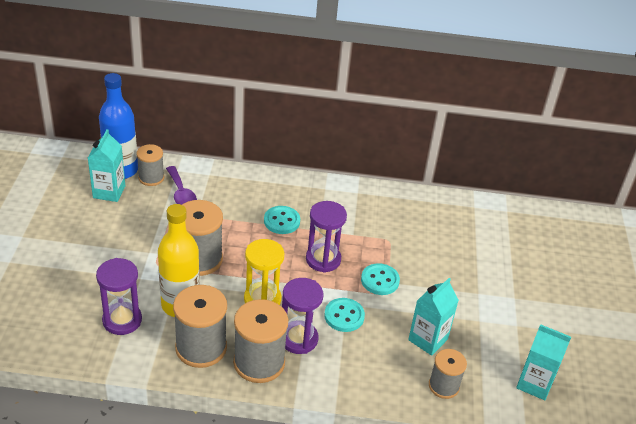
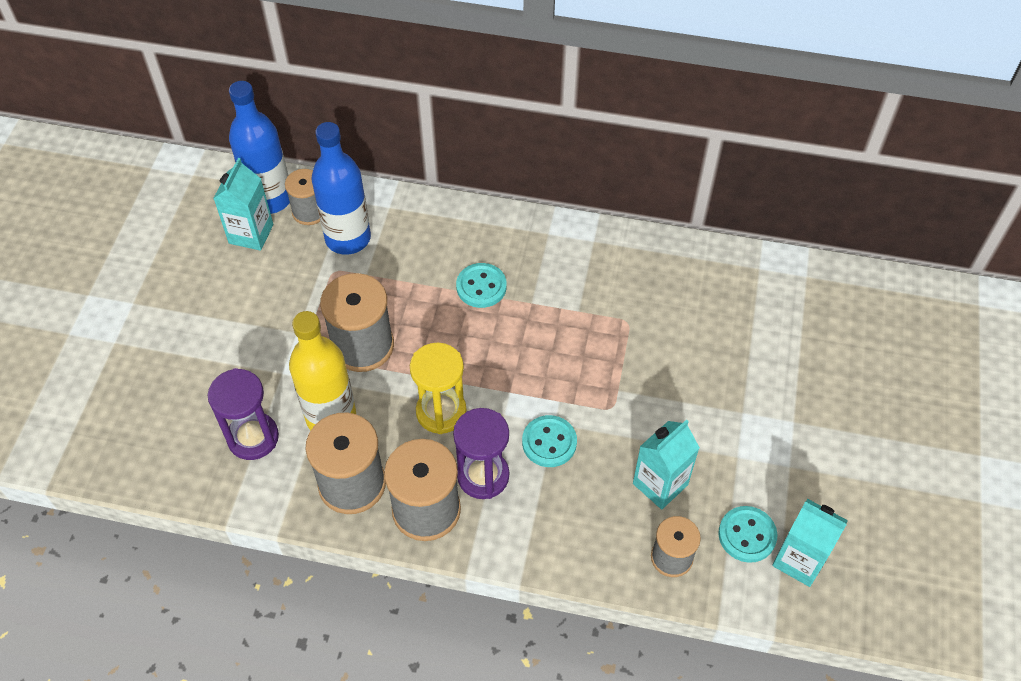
camera: 10 degrees right, 15 degrees up
purple spoon [166,166,197,205] -> blue bottle [311,122,371,255]
purple hourglass [306,201,347,273] -> none
turquoise button [361,263,400,295] -> turquoise button moved to [718,506,777,563]

